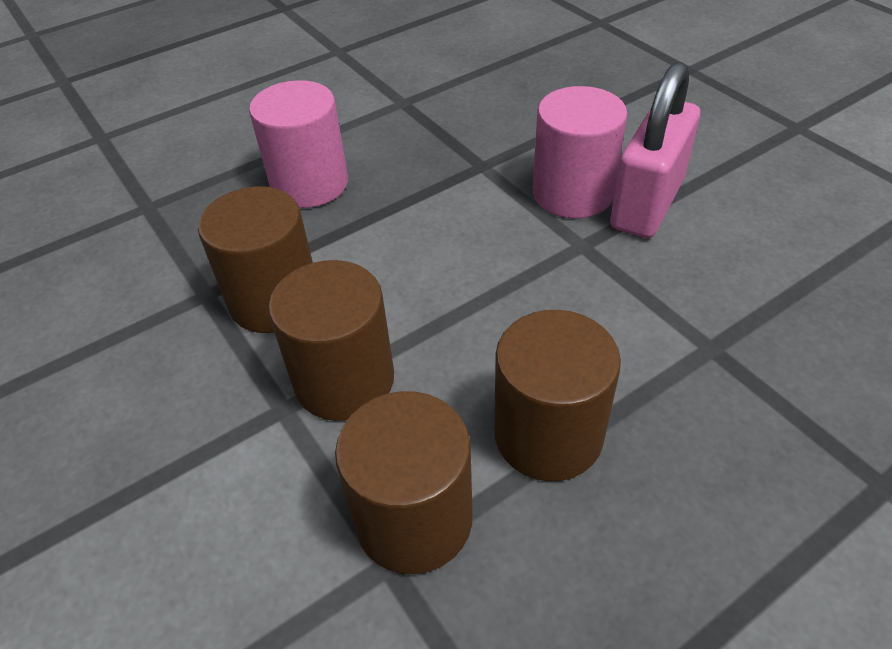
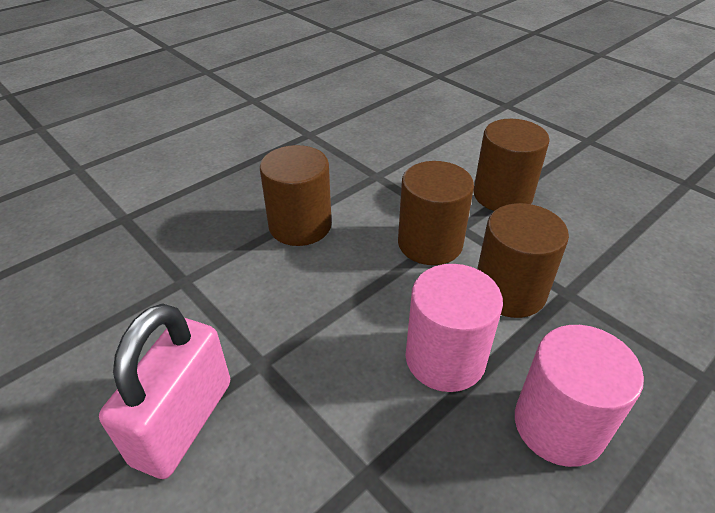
camera: 170 degrees right, 5 degrees down
brown cylinder [335,391,472,574] -> brown cylinder moved to [474,119,550,211]
pink cylinder [533,86,628,218] -> pink cylinder moved to [405,264,503,392]

